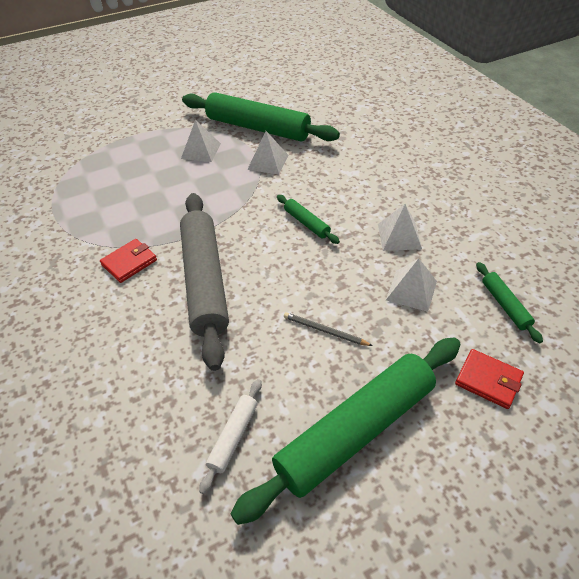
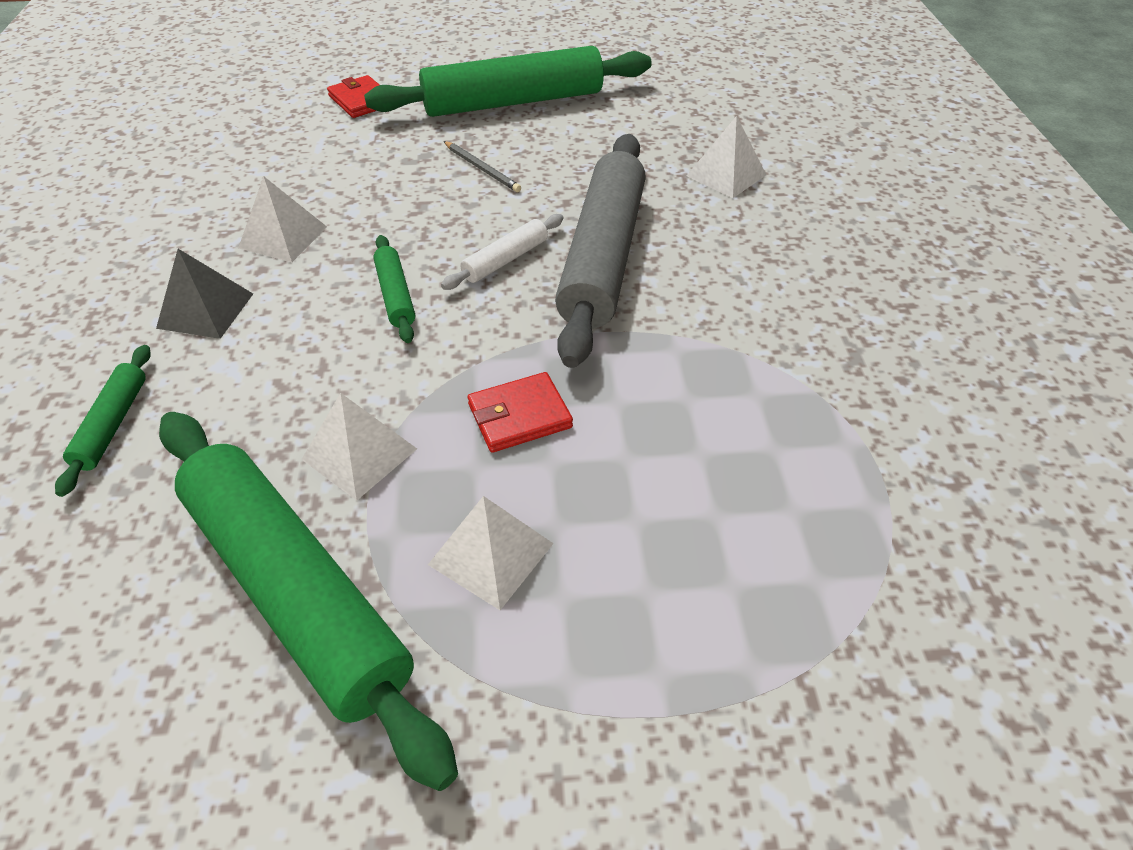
camera: 160 degrees left, 0 degrees up
red wallet [100,239,157,283] -> red wallet moved to [468,372,573,453]
white rolling pin [199,379,262,494] -> white rolling pin moved to [441,214,564,290]
white pyramid [386,258,437,312] -> white pyramid moved to [687,116,766,198]
green rolling pin [476,262,543,343] -> green rolling pin moved to [55,345,151,497]
none -> grey pyramid [156,249,253,339]

